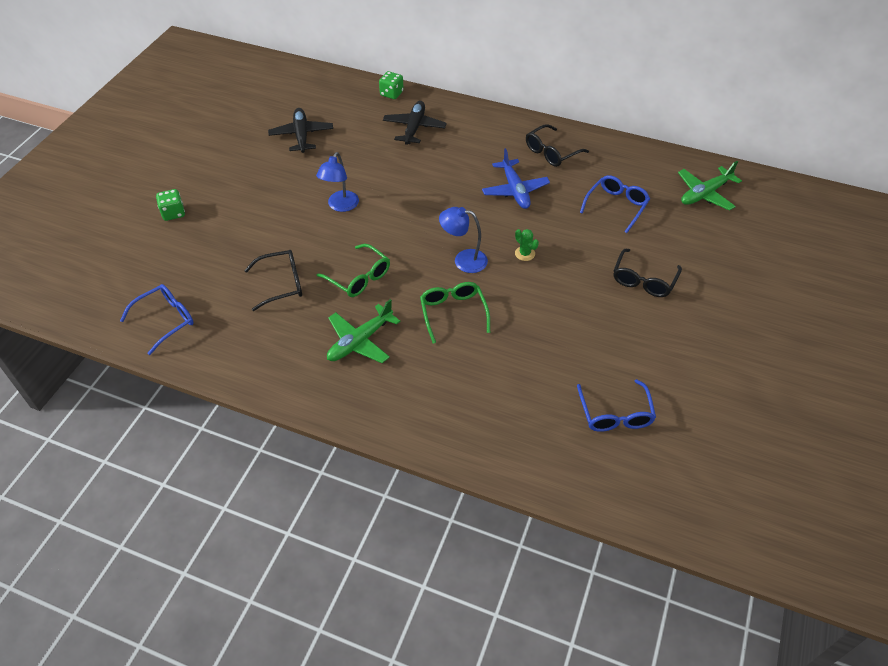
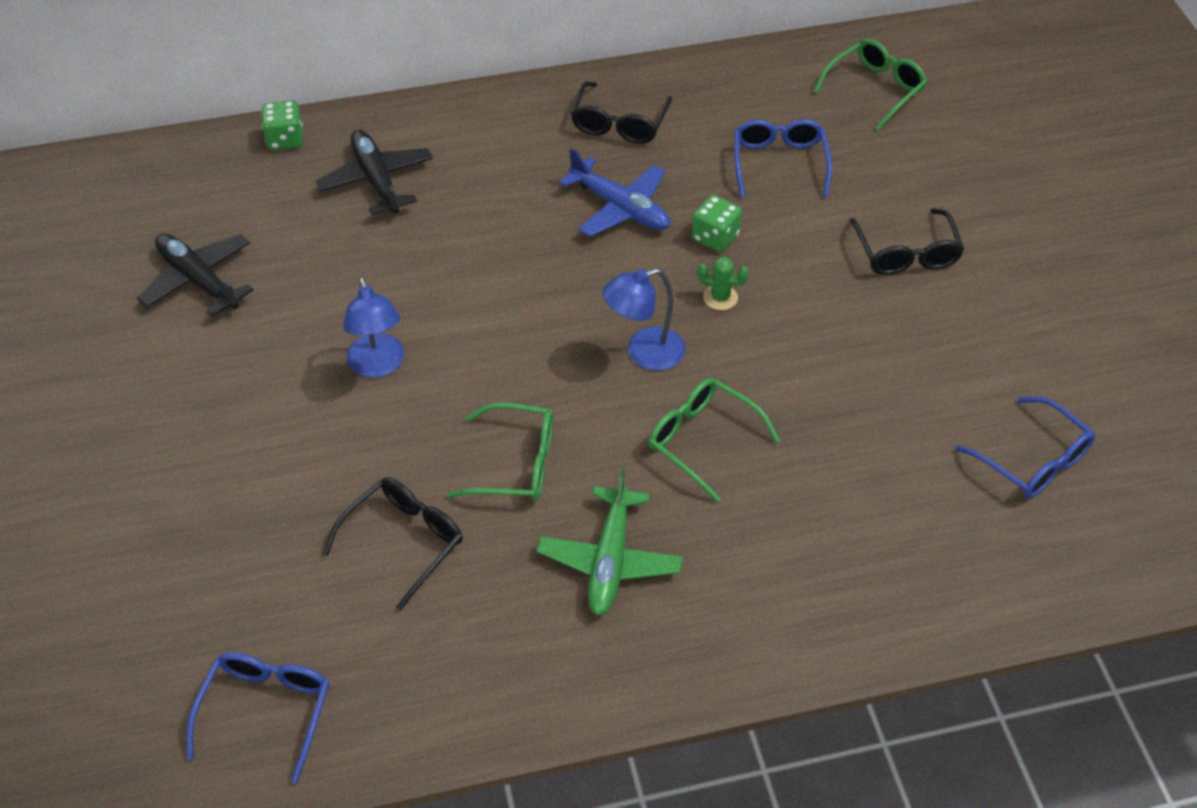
camera: 35 degrees left, 0 degrees up
green dice [156,189,185,221] -> green dice moved to [692,195,742,252]
green plane [678,161,742,211] -> green glasses [813,39,927,130]

